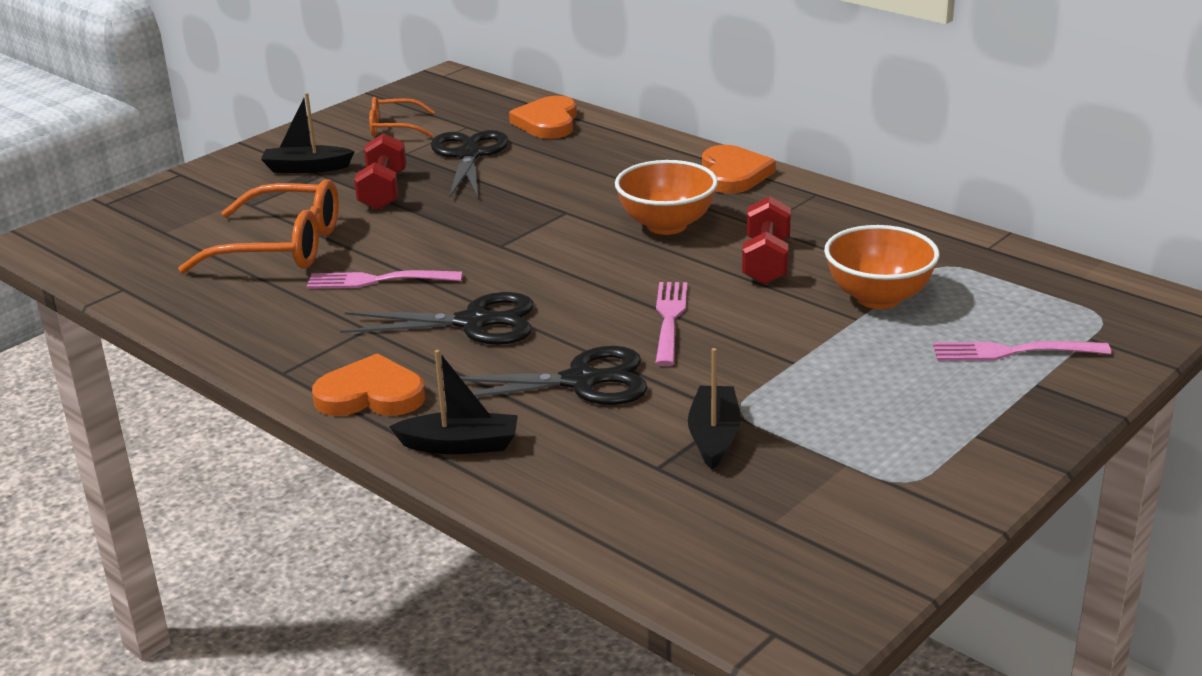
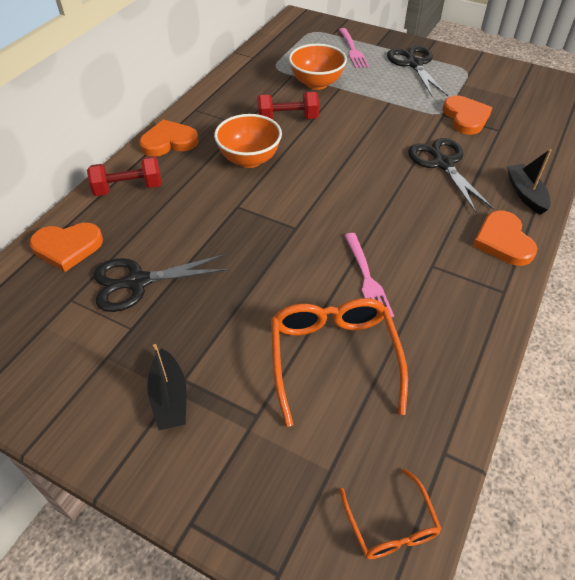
camera: 105 degrees left, 20 degrees up
black scissors [340,292,534,345] -> black scissors moved to [387,46,448,96]
red dumbbell [354,133,406,210] -> red dumbbell moved to [87,156,162,196]
orange glasses [369,97,435,137] -> orange glasses moved to [339,469,441,559]
pink fork [656,282,687,366] -> none
black boat [688,348,741,470] -> orange heart [442,96,492,135]

